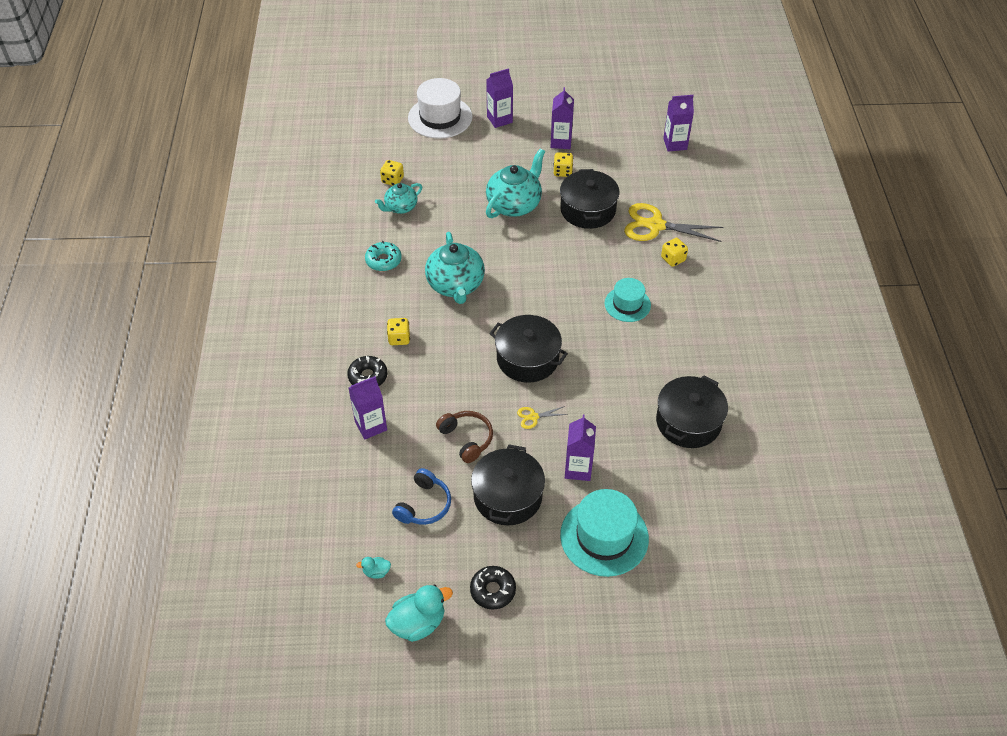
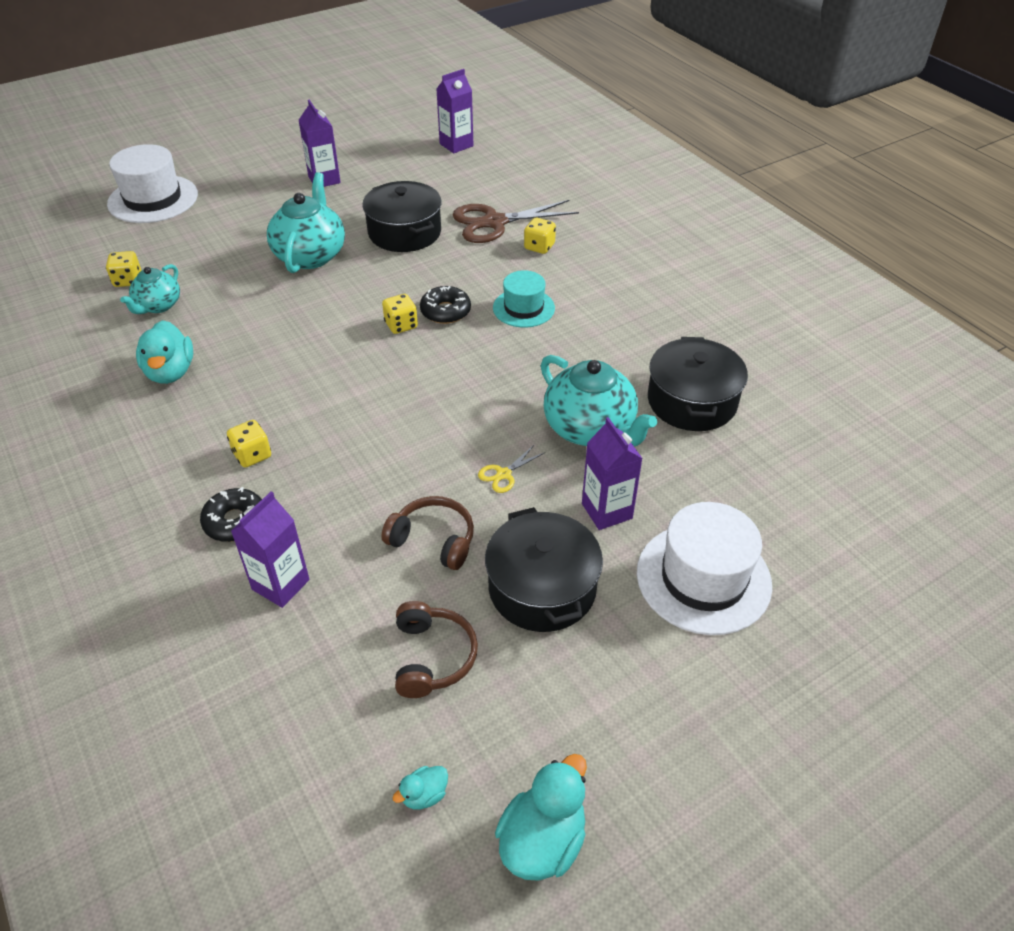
camera: 30 degrees left, 5 degrees down
turquoise donut [365,241,402,271] -> turquoise duck [136,320,193,384]
blue headphones [392,468,451,525] -> brown headphones [395,601,478,698]
turquoise teapot [425,232,485,304] -> turquoise teapot moved to [541,355,657,446]
black donut [470,566,516,610] -> black donut moved to [420,286,471,324]
purple carton [486,68,513,128] -> none
black pot [489,315,568,383] -> none
yellow dice [554,152,573,177] -> yellow dice moved to [382,294,418,334]
turquoise hat [560,489,649,577] -> white hat [637,502,772,635]
yellow scissors [624,203,723,242] -> brown scissors [453,200,579,243]

